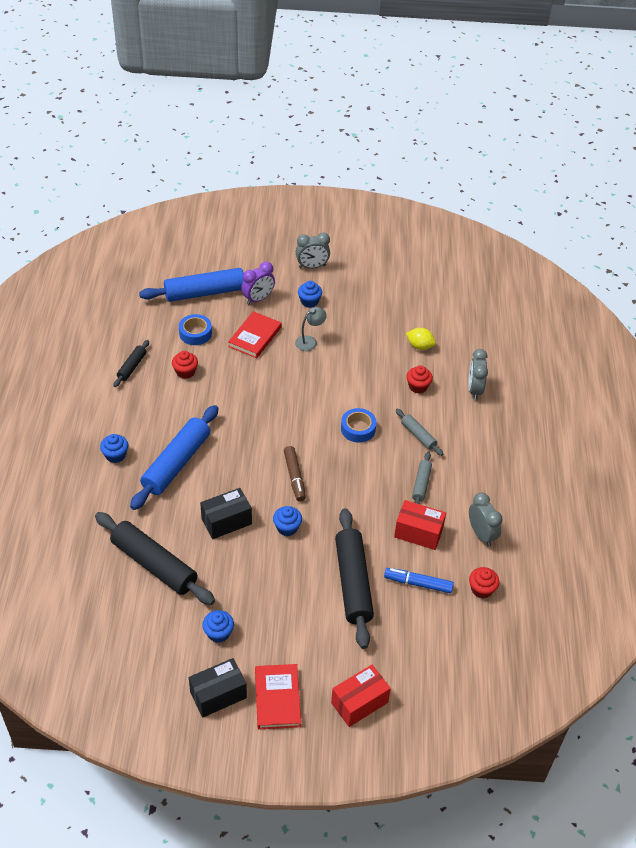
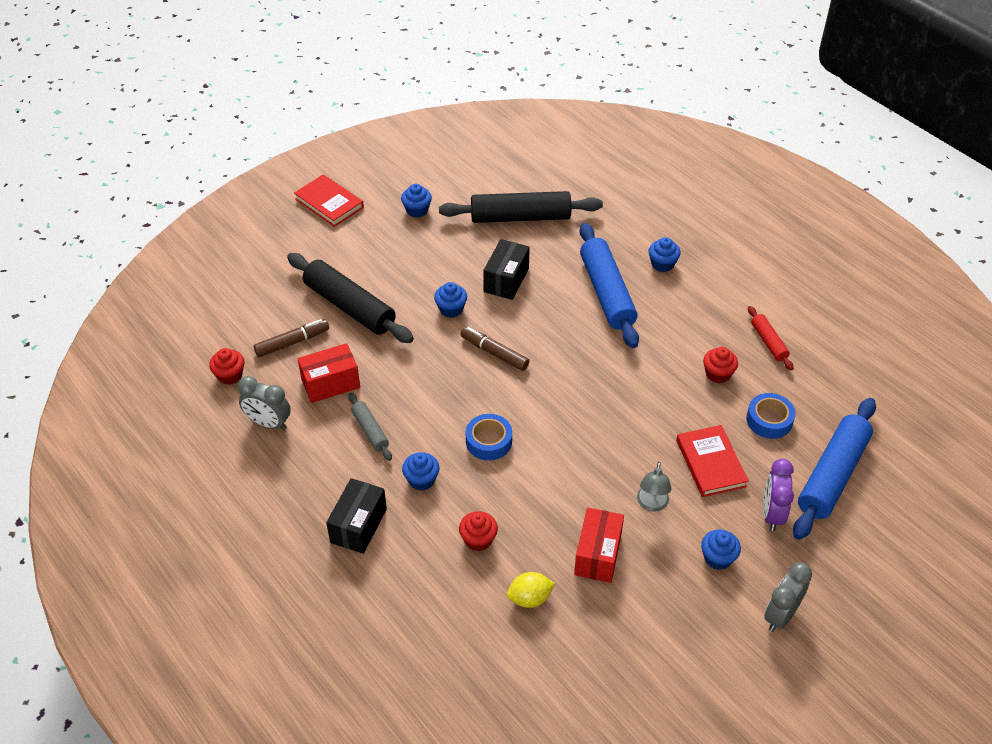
camera: 140 degrees right, 0 degrees up
black rolling pin [113,340,149,387] -> red rolling pin [748,306,794,370]
black box [189,658,247,718] -> black box moved to [326,478,387,554]
red box [331,665,391,727] -> red box moved to [574,507,624,583]
blue marker [384,568,454,593] -> brown marker [254,319,329,357]
grey rolling pin [396,409,443,456] -> blue cupcake [402,452,440,491]
grey clock [468,349,488,400] -> none

